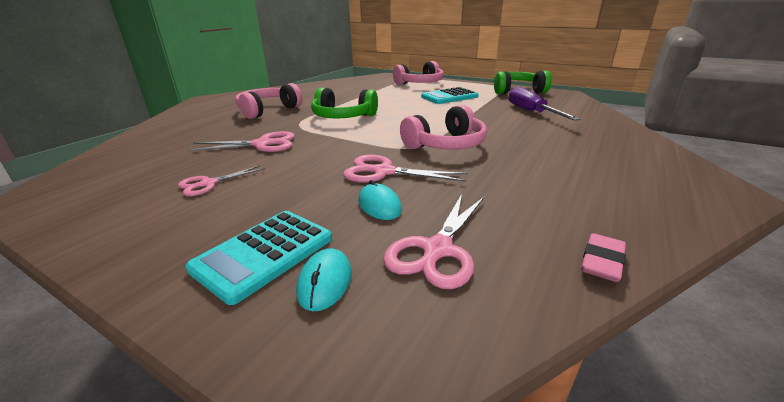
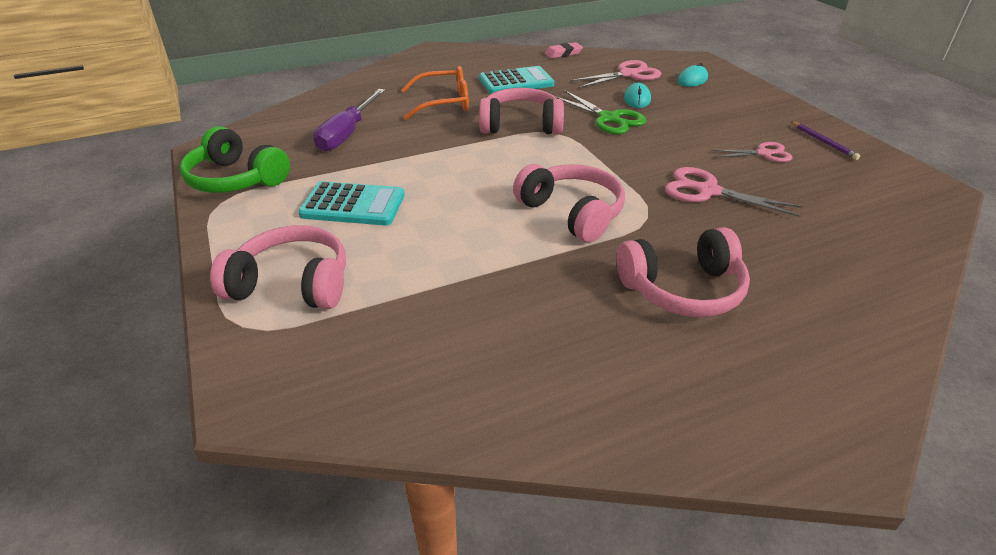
camera: 145 degrees left, 10 degrees up
turquoise calculator [185,211,332,305] -> turquoise calculator moved to [479,66,554,94]
green headphones [311,87,378,118] -> pink headphones [513,164,625,242]
pink scissors [343,155,468,183] -> green scissors [554,90,646,134]
none -> orange glasses [401,66,469,120]
none -> purple pencil [791,121,860,160]

